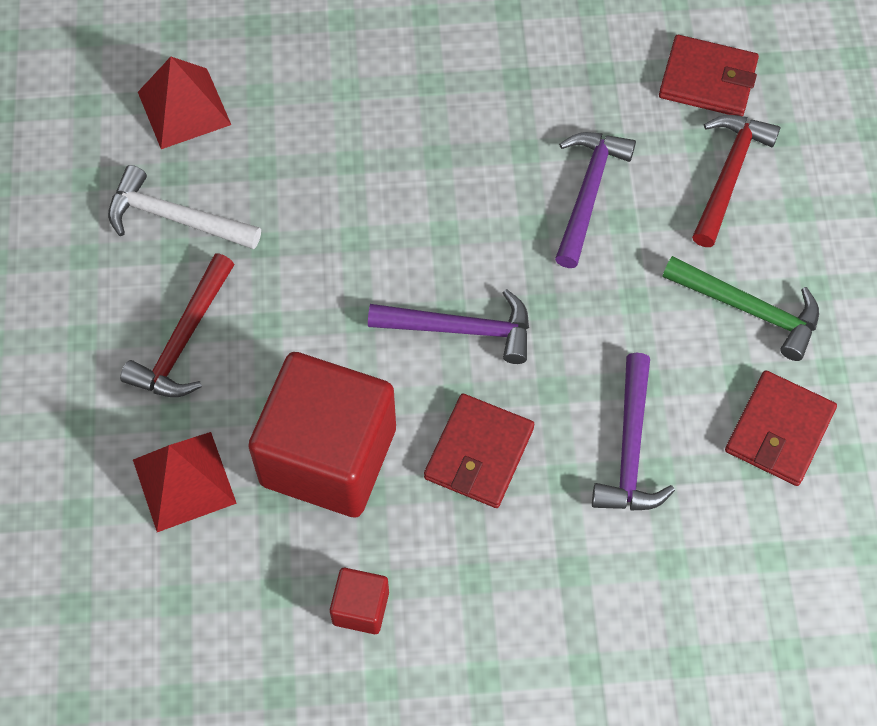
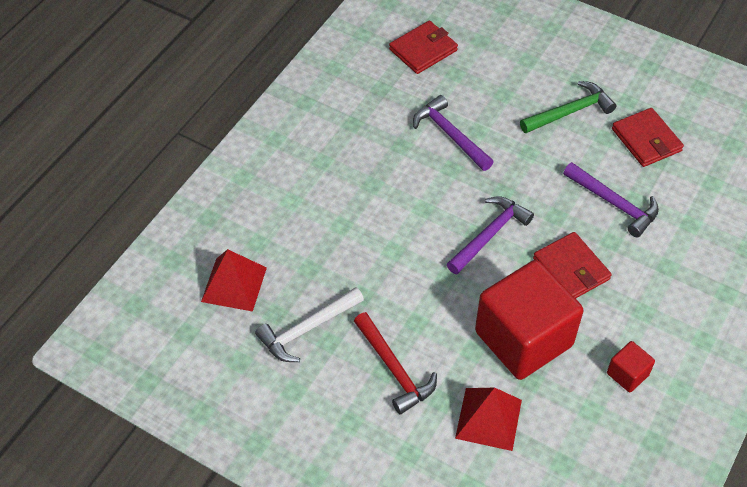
camera: 55 degrees left, 10 degrees down
red hammer [692,115,781,247] -> none

